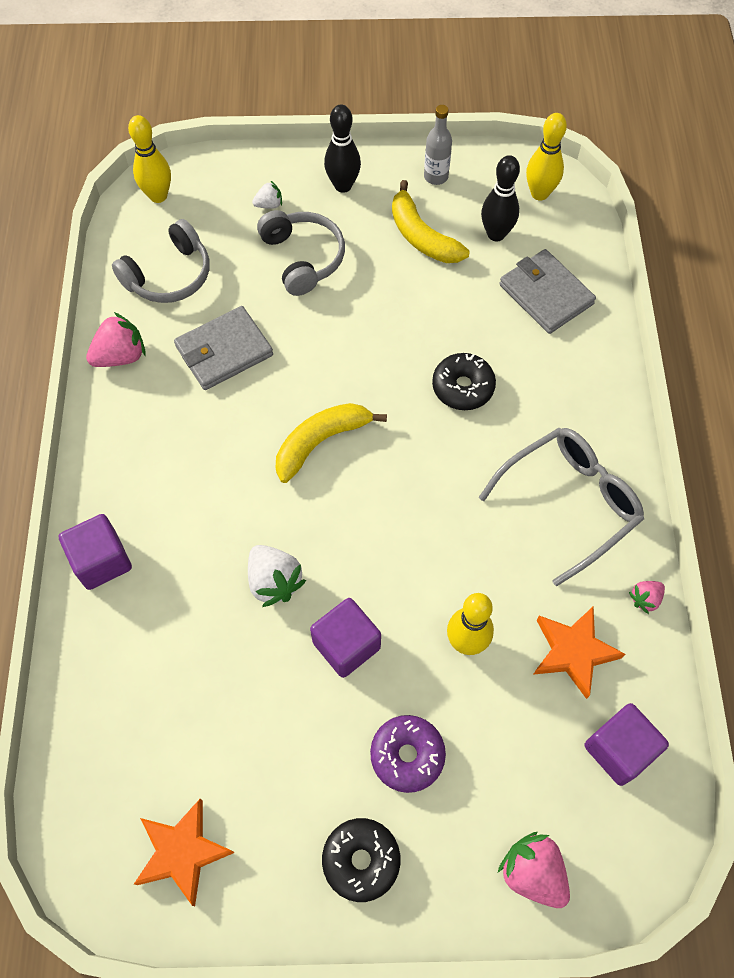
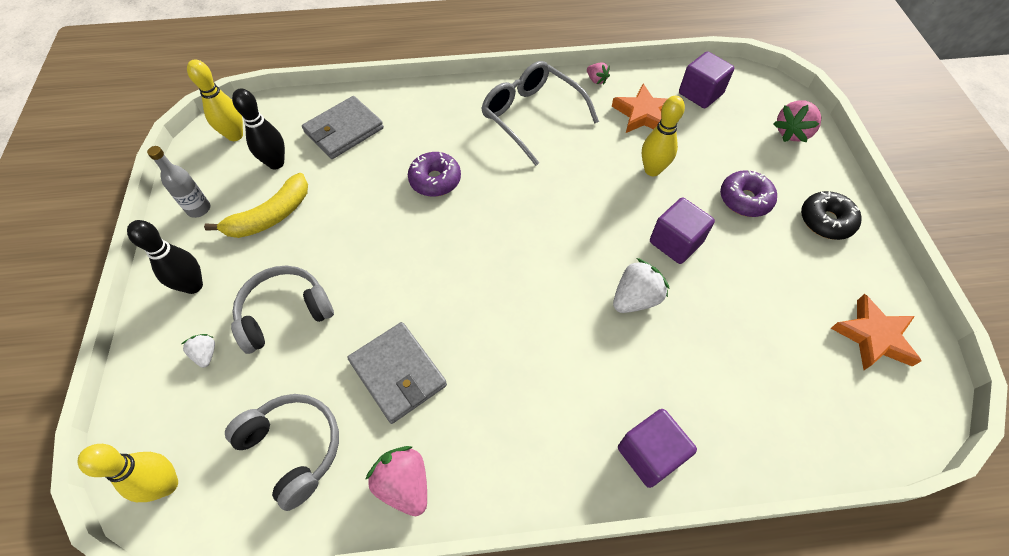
camera: 95 degrees left, 5 degrees down
yellow banana [276,403,387,483] -> none
black donut [432,353,496,410] -> purple donut [408,152,461,197]

